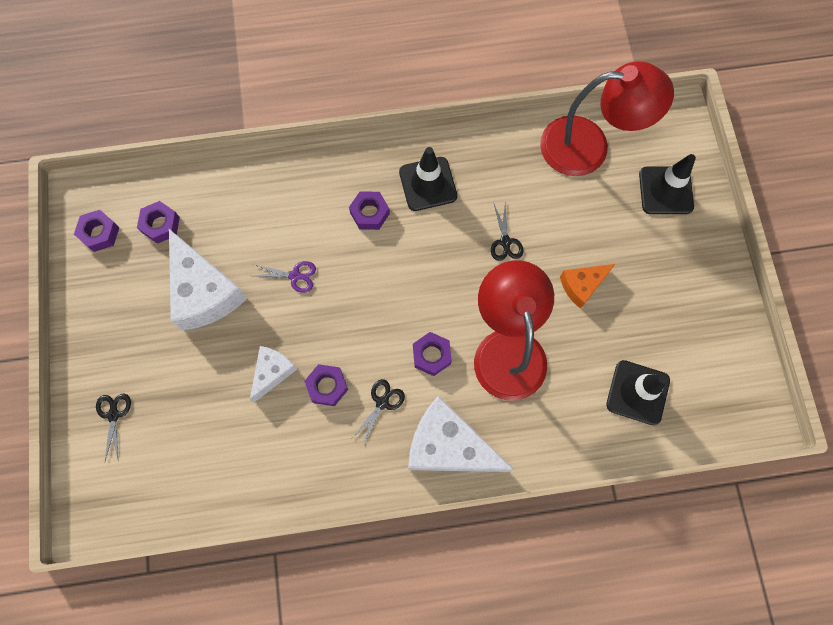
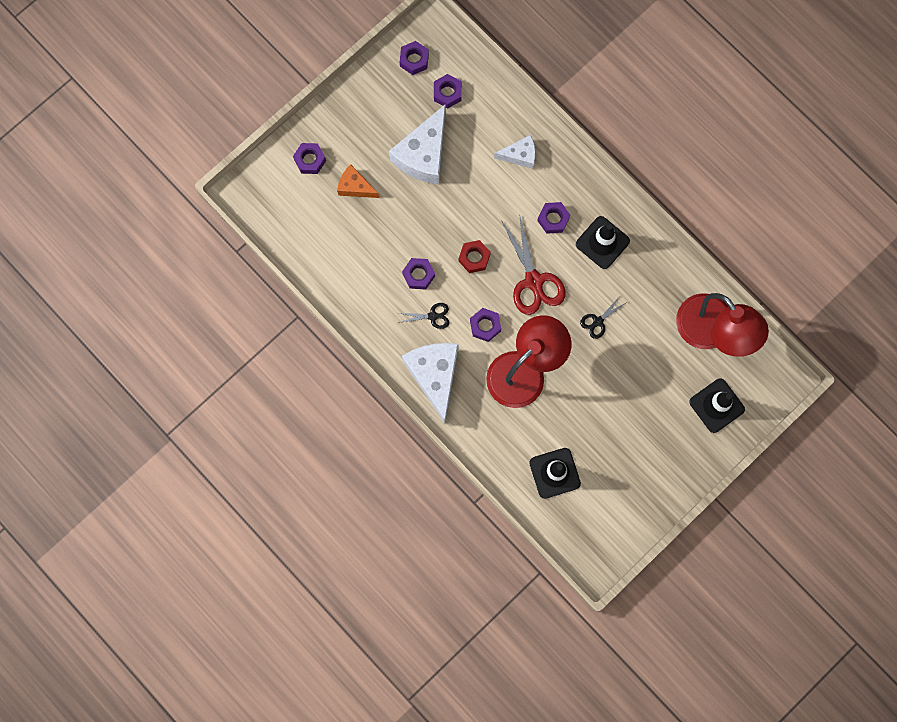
camera: 55 degrees right, 5 degrees up
black scissors [96,393,131,461] -> purple nut [293,143,326,174]
white cheese [250,346,297,402] -> white cheese moved to [494,135,536,169]
purple scissors [253,261,316,293] -> none
orange cheese [560,264,615,309] -> orange cheese moved to [337,165,379,198]
none -> red nut [458,240,491,273]
none -> red scissors [501,214,565,315]

